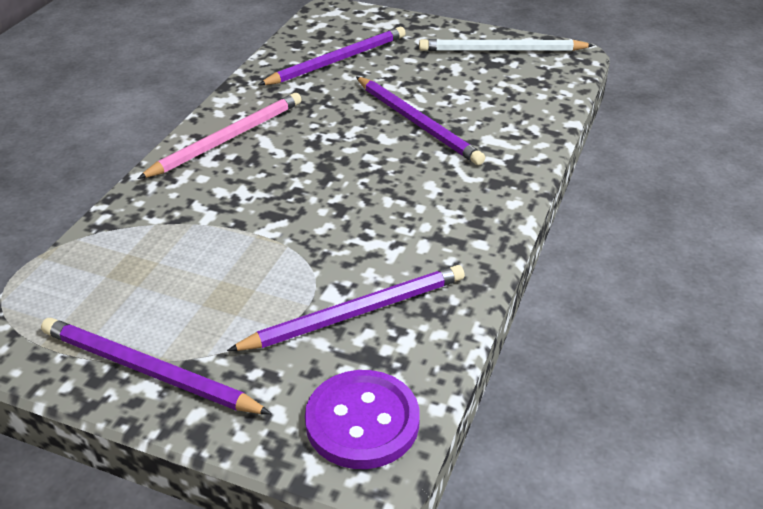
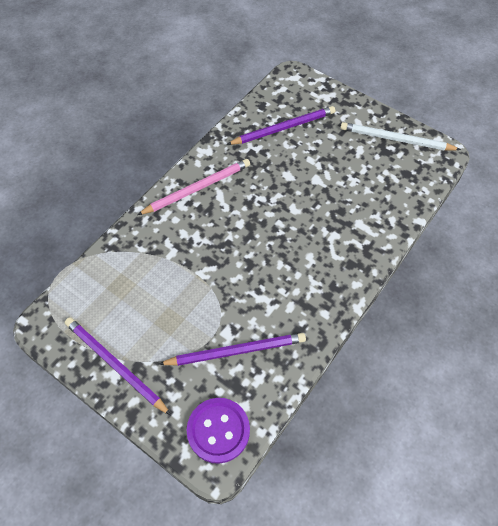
camera: 15 degrees right, 20 degrees up
purple pencil [356,76,485,165] -> none

